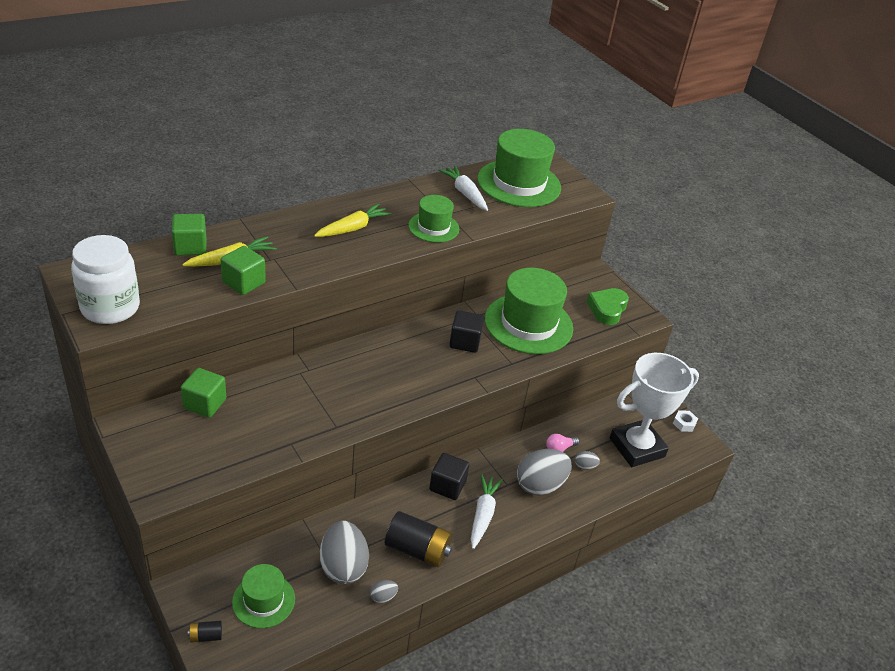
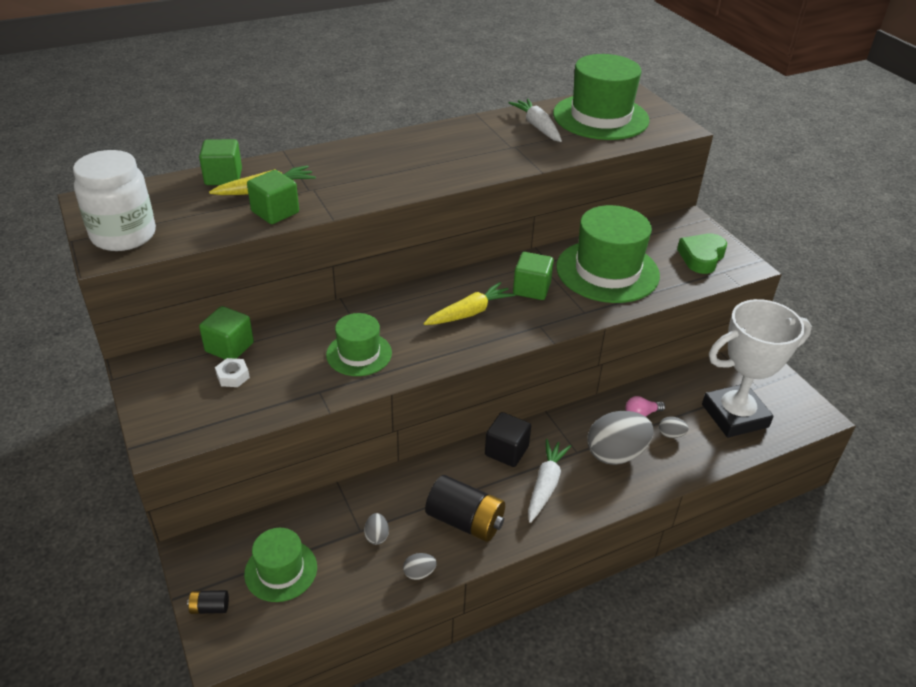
camera: 10 degrees right, 0 degrees up
yellow carrot [314,203,392,237] -> yellow carrot moved to [423,282,515,325]
grey egg [320,521,369,584] -> grey egg [364,513,389,545], size x0.43
green hat [408,195,459,243] -> green hat moved to [326,313,392,376]
black cube [449,310,484,353] -> green cube [513,252,554,300]
white nut [673,410,698,432] -> white nut moved to [215,358,250,387]

